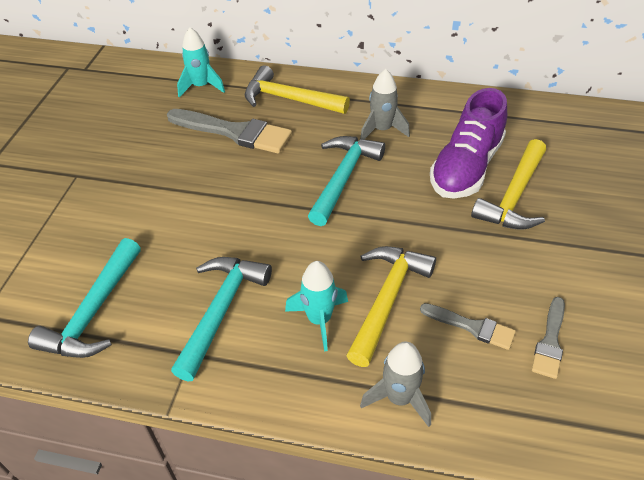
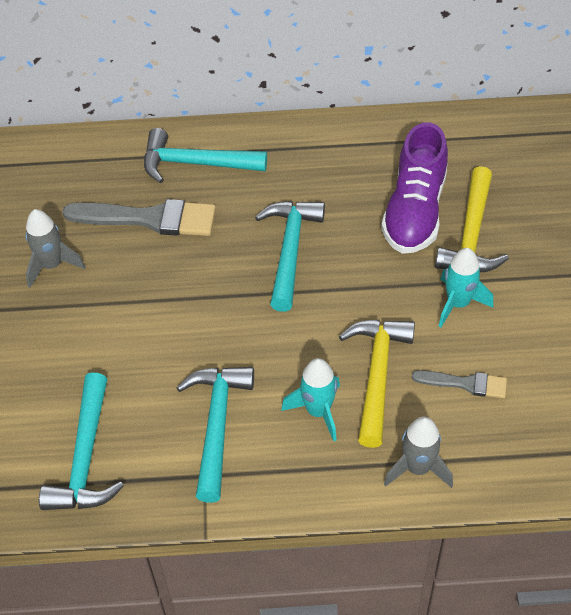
camera: 15 degrees left, 5 degrees up
turquoise rocket [177,27,225,98] -> turquoise rocket moved to [439,248,493,327]
yellow hammer [245,65,350,114] -> turquoise hammer [144,128,267,183]
grey rocket [360,69,410,140] -> grey rocket moved to [25,209,85,288]
grey brush [532,297,565,379] -> none

